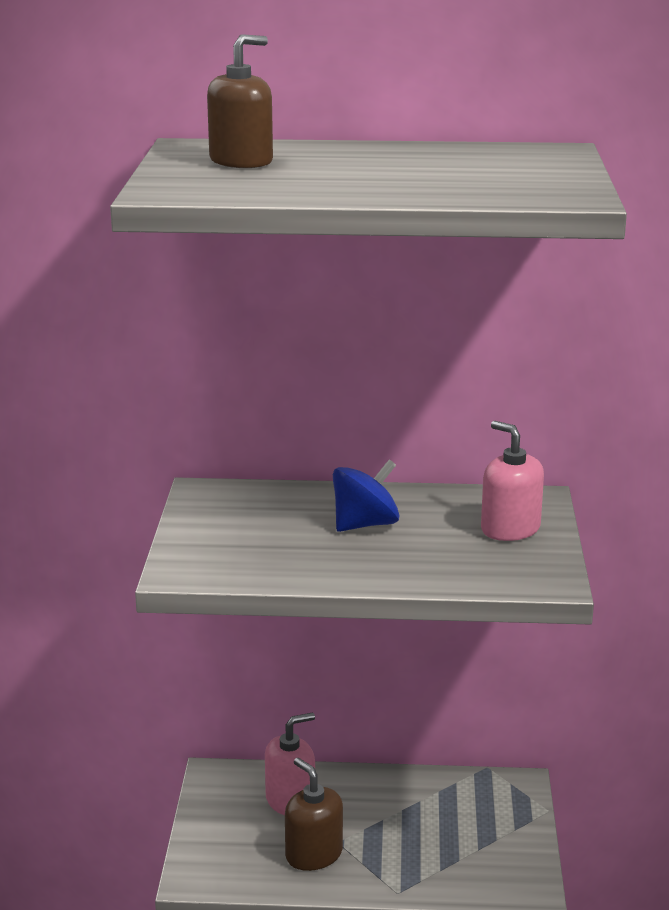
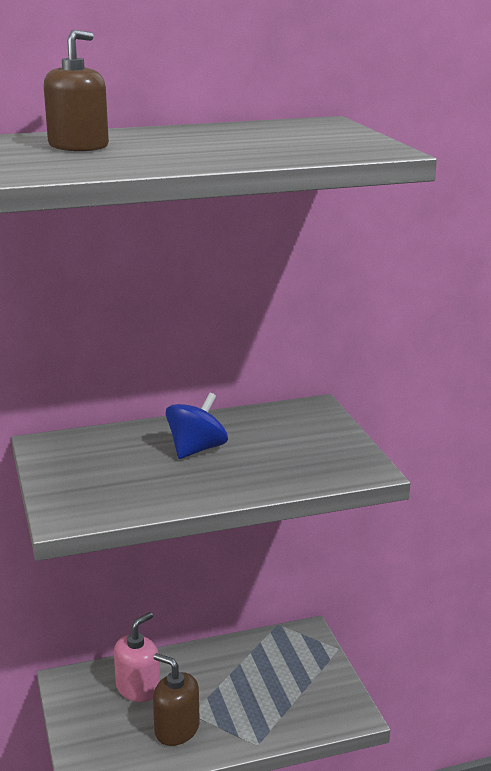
camera: 20 degrees left, 0 degrees up
pink soap dispenser [481,421,544,541] -> none

